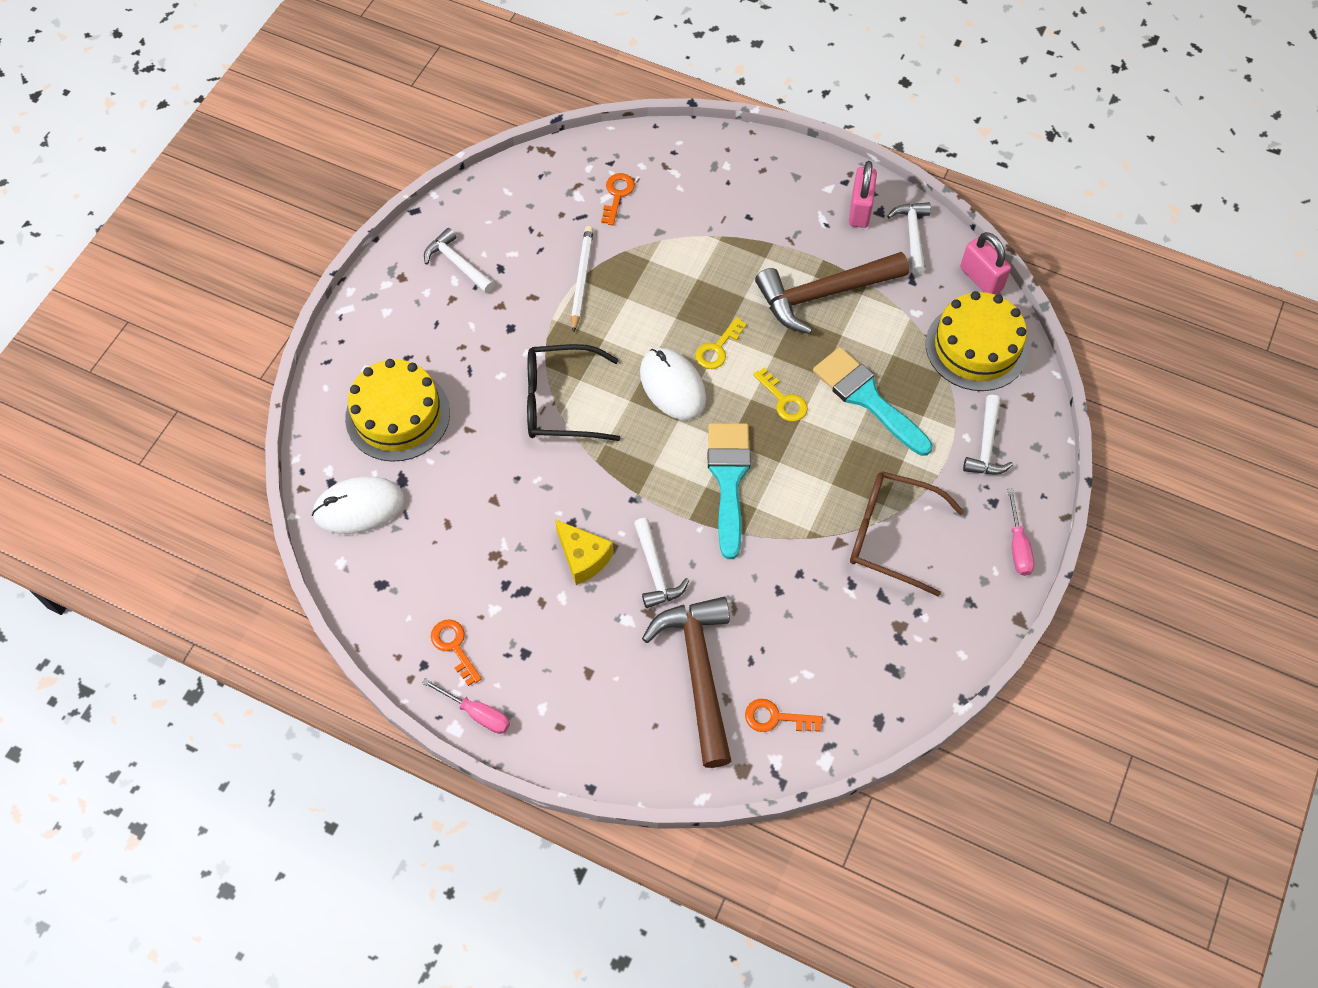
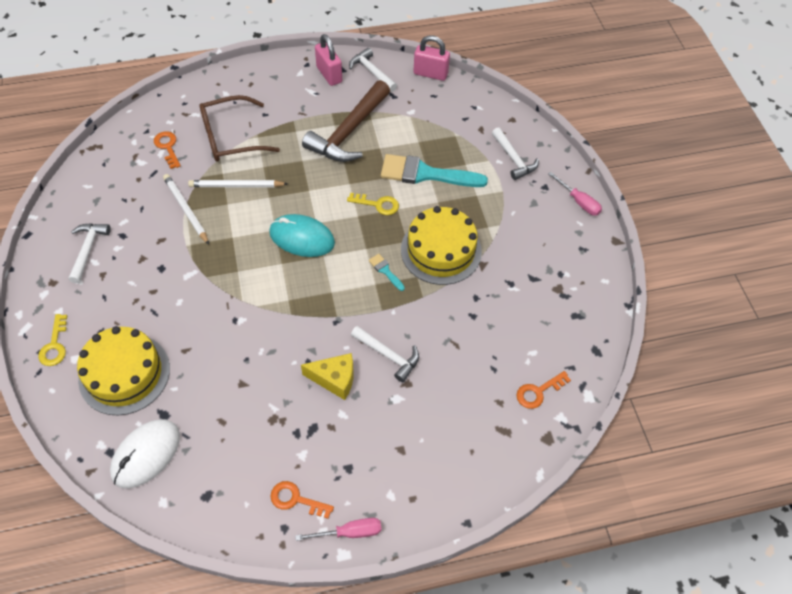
camera: 40 degrees left, 5 degrees down
white hammer [424,228,495,293] -> white hammer turned 90 degrees clockwise [69,223,111,283]
black glasses [527,344,620,441] -> none
white mouse [640,348,706,420] -> turquoise mouse [269,214,335,257]
brown hammer [642,597,731,768] -> none
yellow key [695,317,747,369] -> yellow key moved to [38,314,67,366]
turquoise brush [708,423,751,559] -> turquoise brush [369,254,405,291], size x0.43
brown glasses [850,471,964,596] -> brown glasses moved to [199,95,280,162]
yellow cake [926,291,1028,391] -> yellow cake moved to [401,206,482,285]
none -> white pencil [188,180,288,187]

